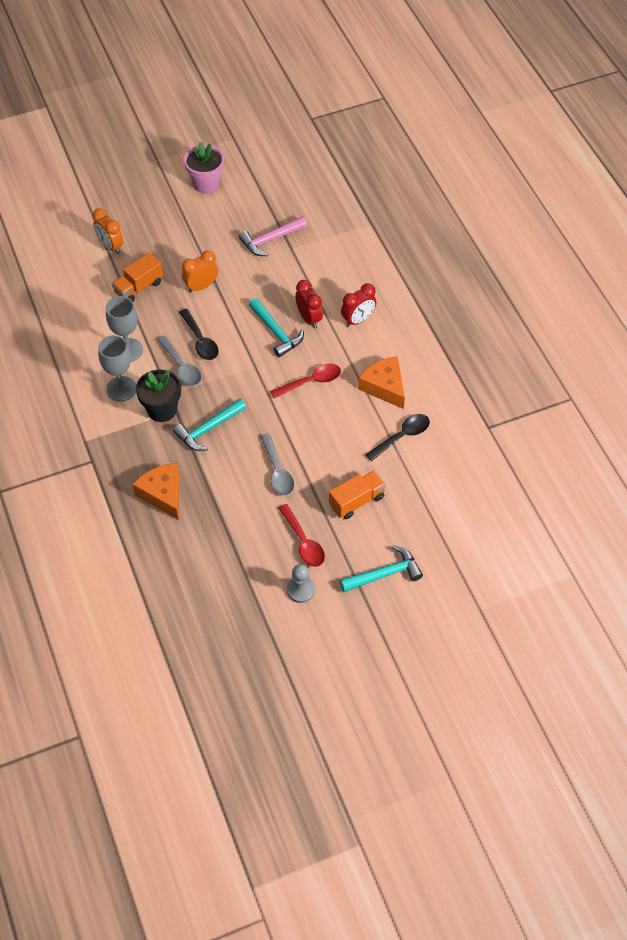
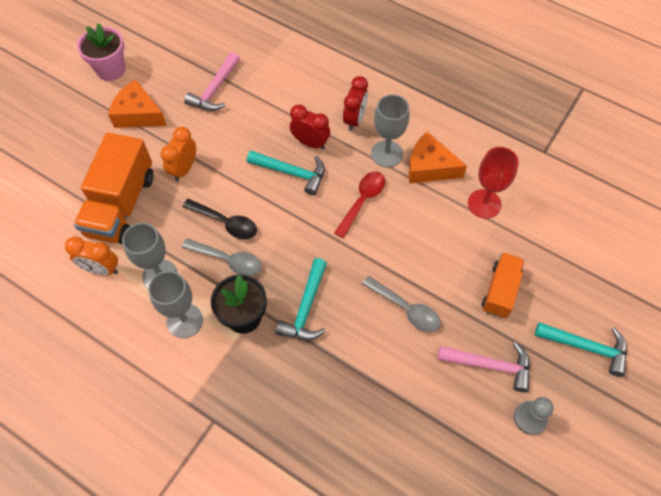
camera: 35 degrees left, 5 degrees up
orange clock [93,208,124,254] -> orange clock moved to [65,237,118,275]
orange truck [112,252,163,302] -> orange truck [74,133,154,244], size x1.69
orange cheese [132,463,180,519] -> orange cheese moved to [108,79,167,128]
red spoon [278,504,325,567] -> pink hammer [438,342,530,392]
turquoise hammer [340,545,423,592] -> turquoise hammer turned 75 degrees clockwise [535,322,627,377]
black spoon [365,414,430,461] -> red goblet [468,147,519,219]
none -> grey goblet [371,94,409,167]

